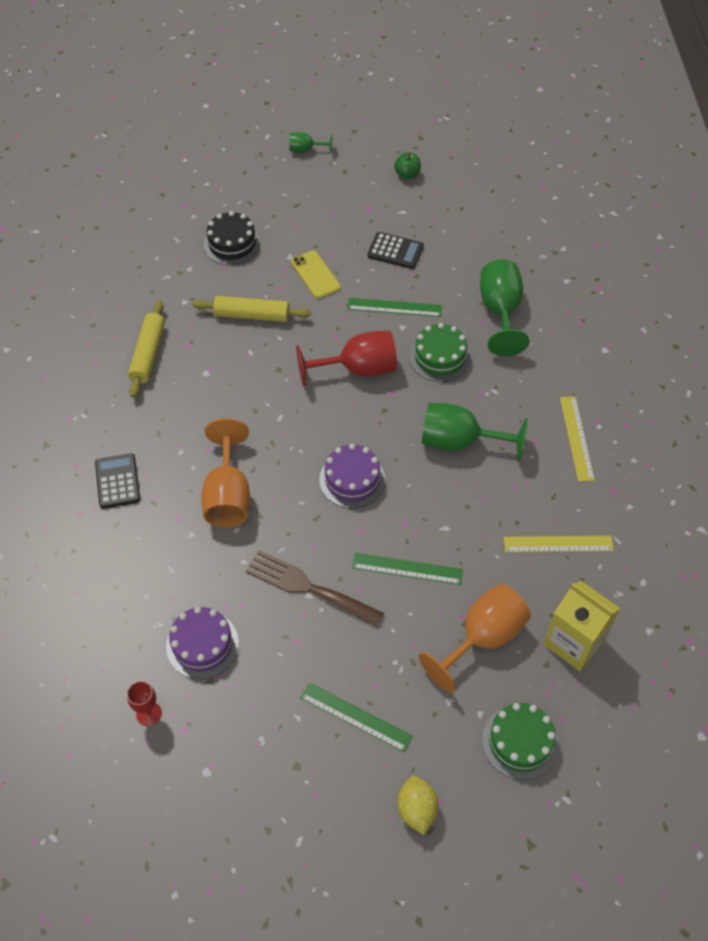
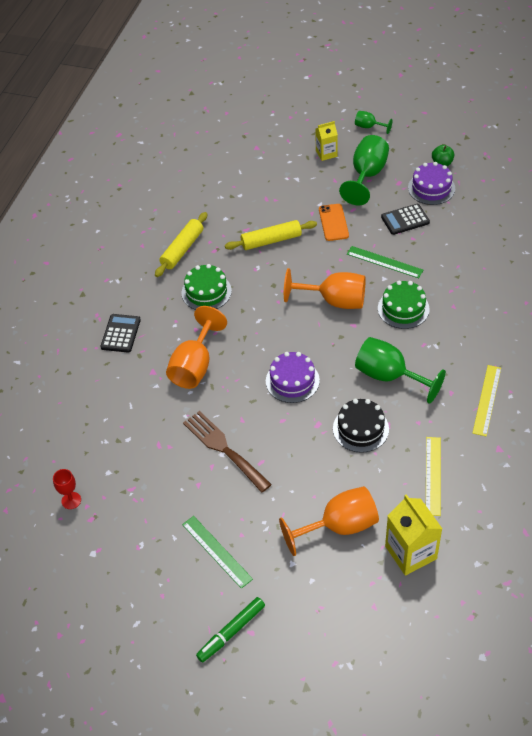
camera: 25 degrees right, 5 degrees down
purple cake [166,607,239,679] -> purple cake moved to [408,162,455,205]
yellow rolling pin [193,296,311,322] -> yellow rolling pin turned 45 degrees counterclockwise [225,220,317,250]
black cake [204,211,261,265] -> black cake moved to [333,399,389,453]
yellow phone [291,251,341,299] -> orange phone [319,204,349,241]
red goblet [296,331,397,387] -> orange goblet [284,268,366,309]
green ruler [352,553,463,585] -> none
black calculator [367,232,424,269] -> black calculator turned 120 degrees clockwise [381,204,430,235]
yellow lemon [397,776,439,835] -> green marker [196,597,265,662]
green goblet [480,259,529,356] -> green goblet moved to [339,135,389,205]
green cake [482,703,559,780] -> green cake moved to [182,264,232,310]
yellow ruler [504,536,614,552] -> yellow ruler turned 75 degrees clockwise [426,437,441,516]
none -> yellow carton [315,121,338,161]

